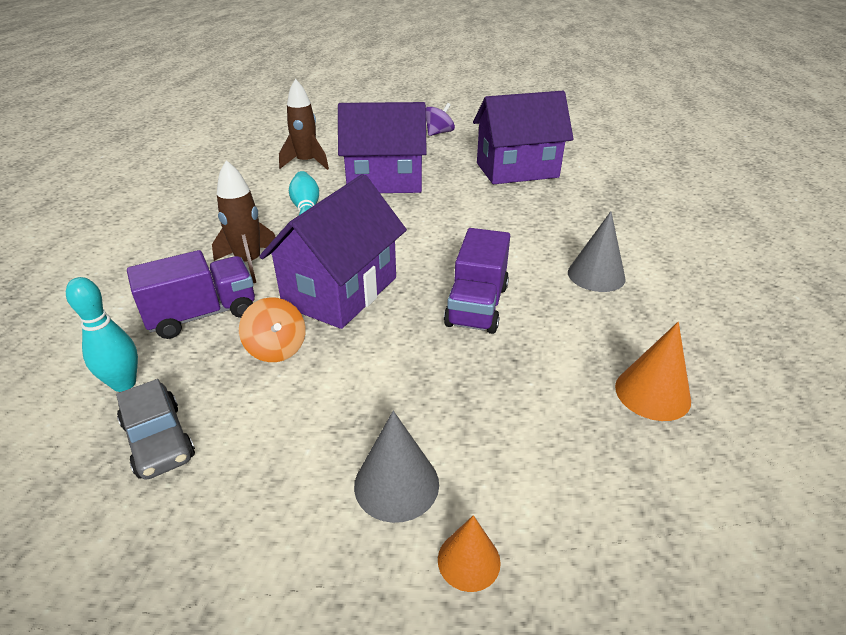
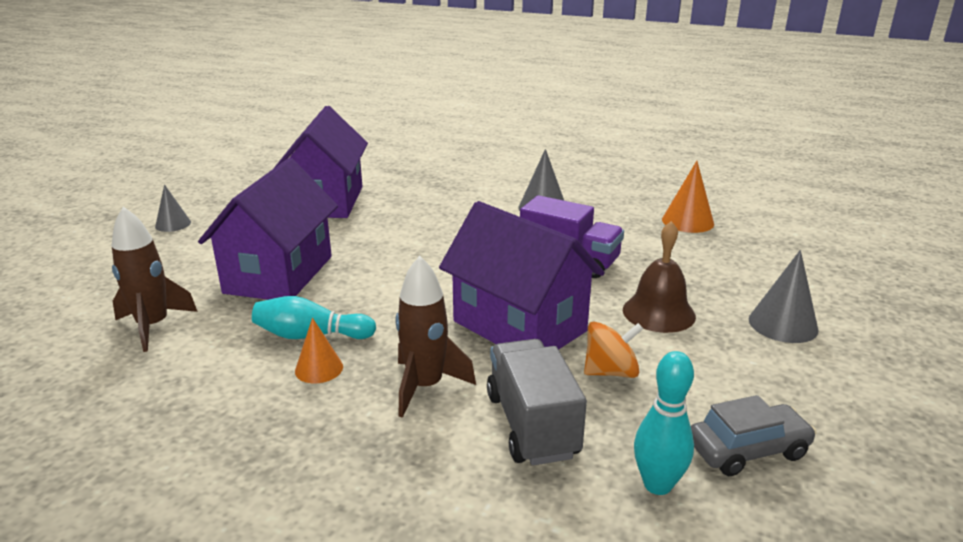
camera: 75 degrees left, 10 degrees down
purple truck [127,250,255,339] -> grey truck [487,339,587,465]
purple spinning top [426,103,455,136] -> grey cone [155,185,191,232]
orange cone [438,515,501,592] -> orange cone moved to [295,318,343,383]
none -> brown bell [623,221,696,333]

